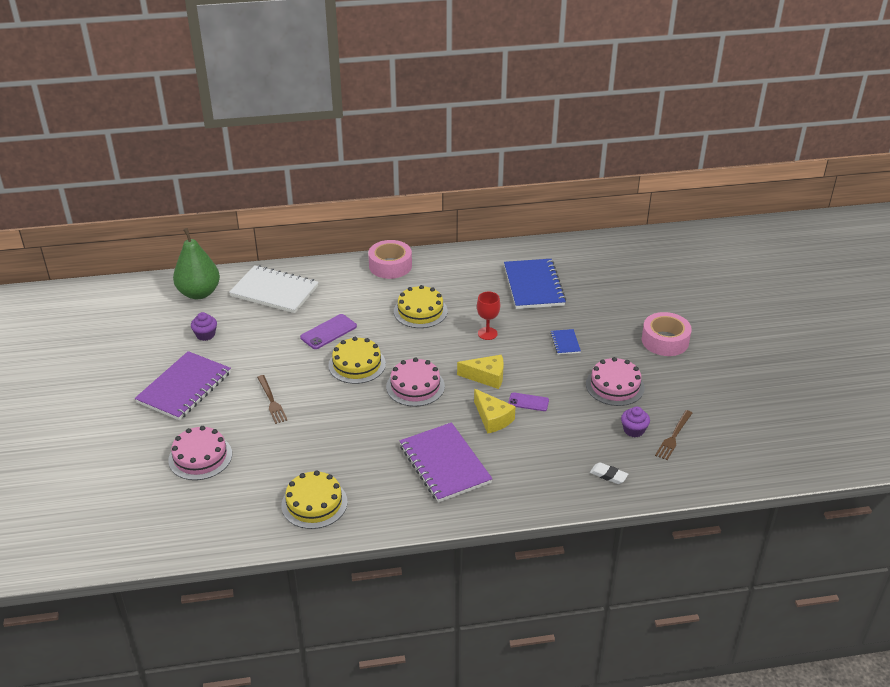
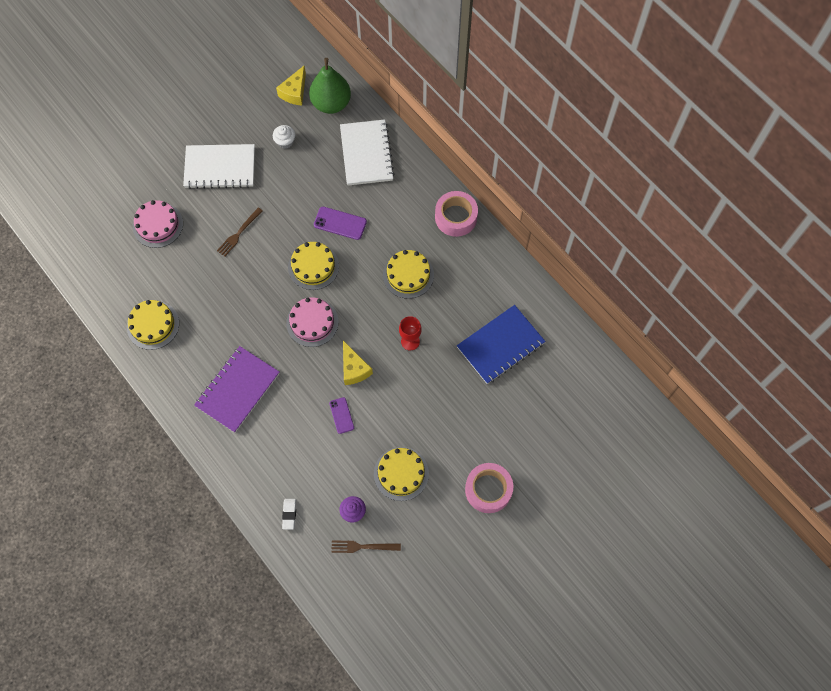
camera: 60 degrees right, 30 degrees up
purple notebook [135,351,231,420] -> white notebook [183,144,255,189]
purple cupcake [191,312,217,341] -> white cupcake [273,125,295,149]
yellow cheese [474,389,516,434] -> yellow cheese moved to [276,66,306,106]
blue notebook [550,329,581,355] -> none
pink cake [586,357,645,406] -> yellow cake [374,447,429,501]

